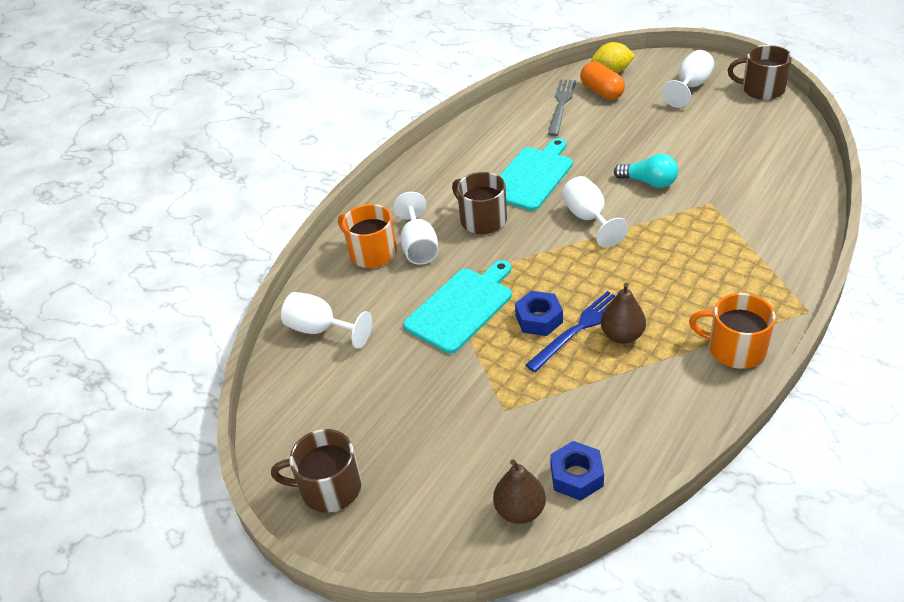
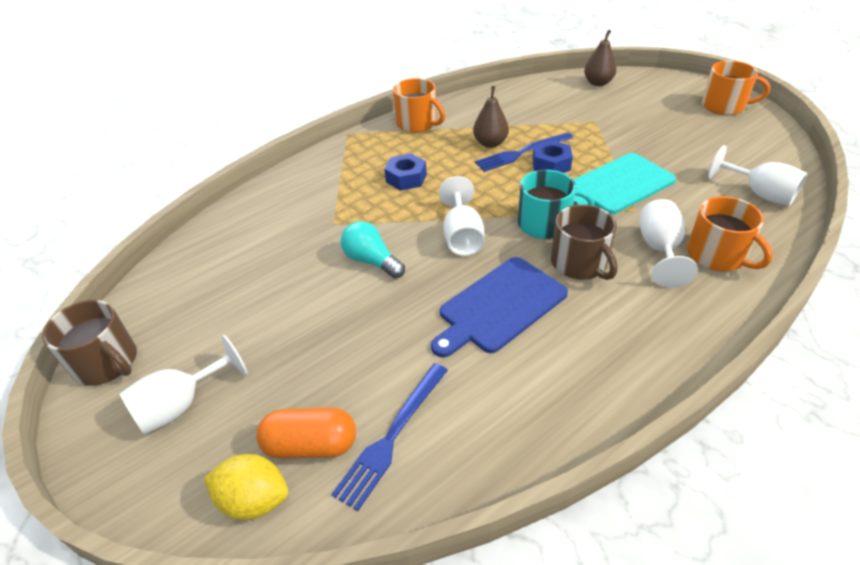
camera: 165 degrees left, 0 degrees up
brown mug [271,429,362,513] -> orange mug [702,61,770,115]
turquoise cutting board [499,138,573,211] -> blue cutting board [431,257,568,357]
grey fork [548,79,576,136] -> blue fork [331,363,448,511]
blue nut [550,441,604,501] -> blue nut moved to [384,154,427,191]
orange capsule [580,62,625,100] -> orange capsule turned 75 degrees counterclockwise [256,408,356,459]
none -> turquoise mug [518,170,595,239]

